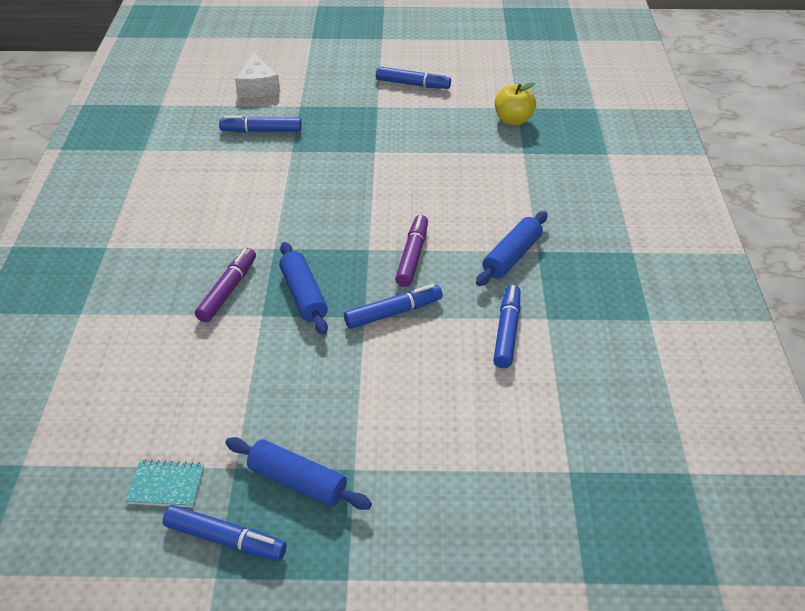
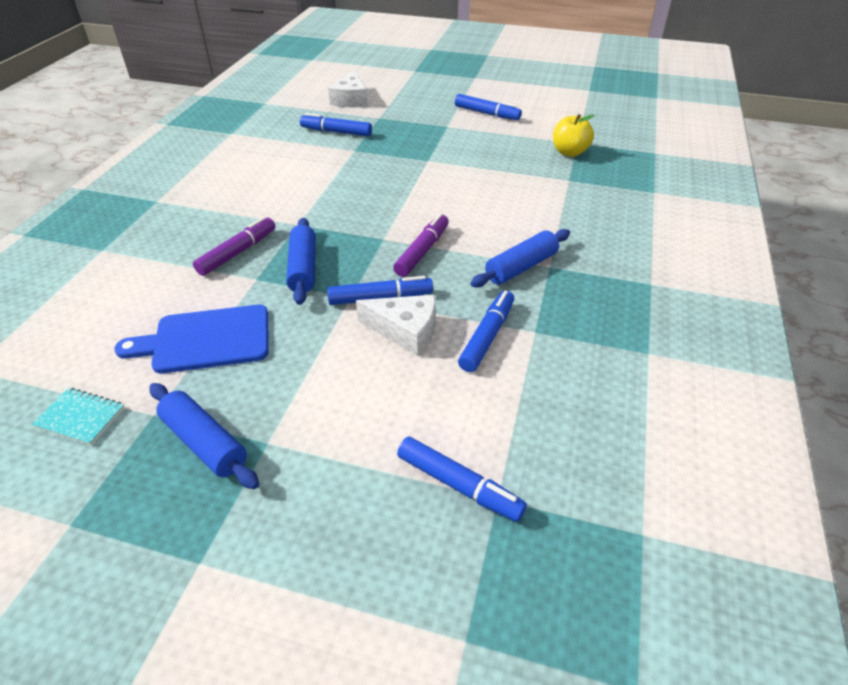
camera: 15 degrees right, 0 degrees up
blue marker [163,505,287,561] -> blue marker moved to [397,436,527,522]
none -> blue cutting board [115,305,269,373]
none -> white cheese [356,295,436,357]

